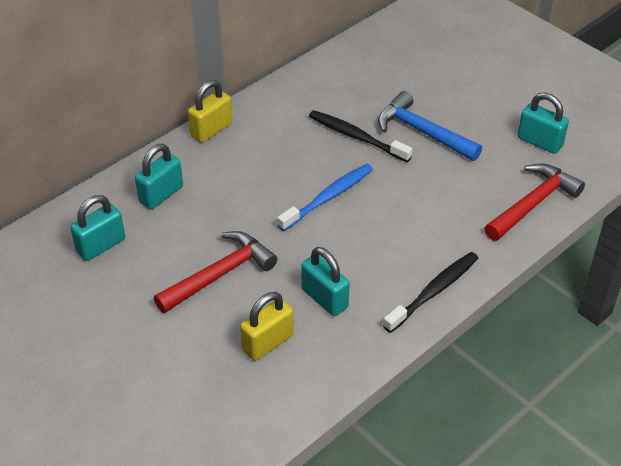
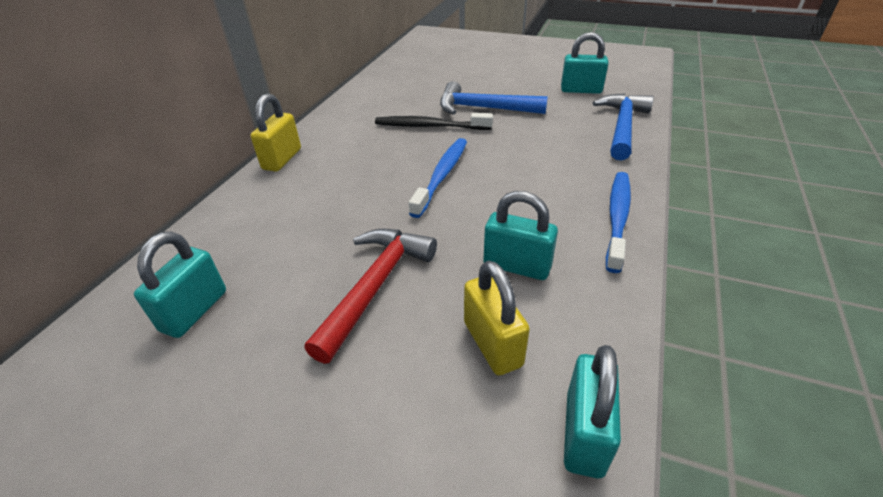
camera: 25 degrees left, 5 degrees down
turquoise padlock [135,144,183,209] -> turquoise padlock moved to [564,345,621,478]
yellow padlock [240,292,294,361] -> yellow padlock turned 45 degrees counterclockwise [464,261,530,375]
black toothbrush [383,252,478,333] -> blue toothbrush [606,172,631,273]
red hammer [484,164,585,241] -> blue hammer [593,93,654,161]

